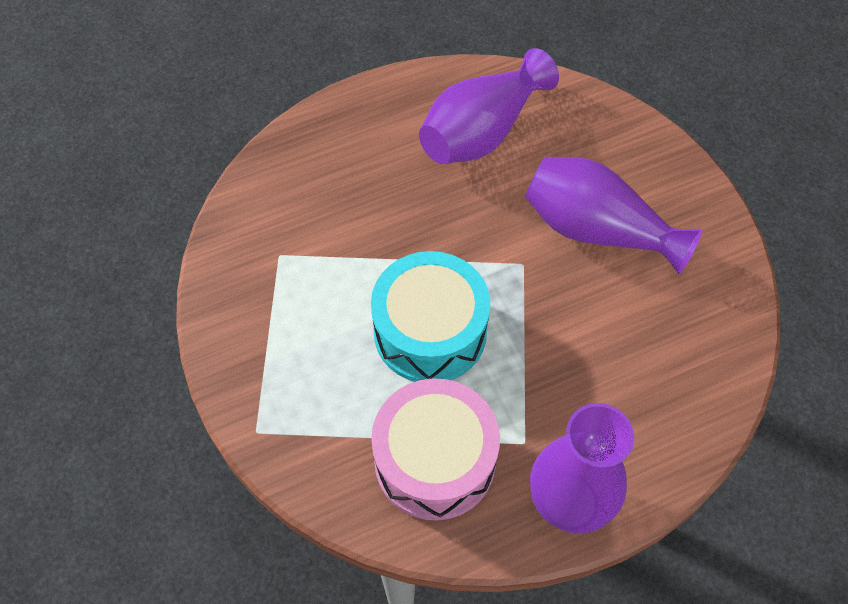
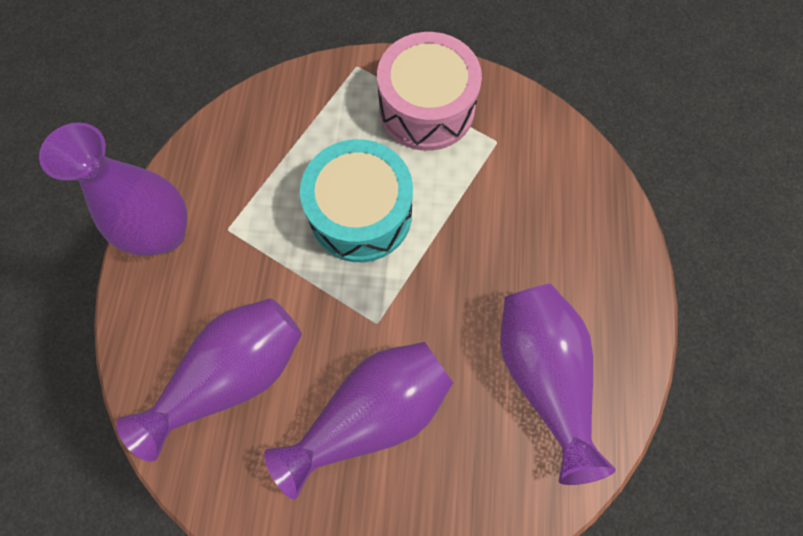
camera: 120 degrees right, 10 degrees up
pink drum [371,378,500,520] -> pink drum moved to [377,32,482,151]
none -> purple vase [116,298,302,462]

